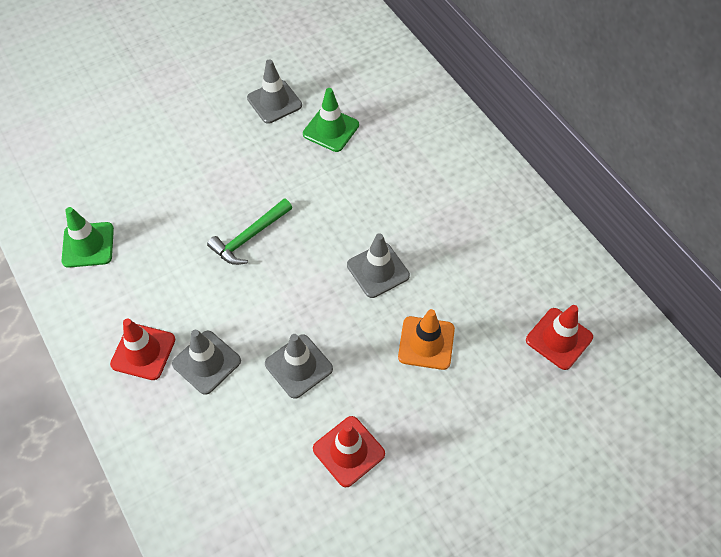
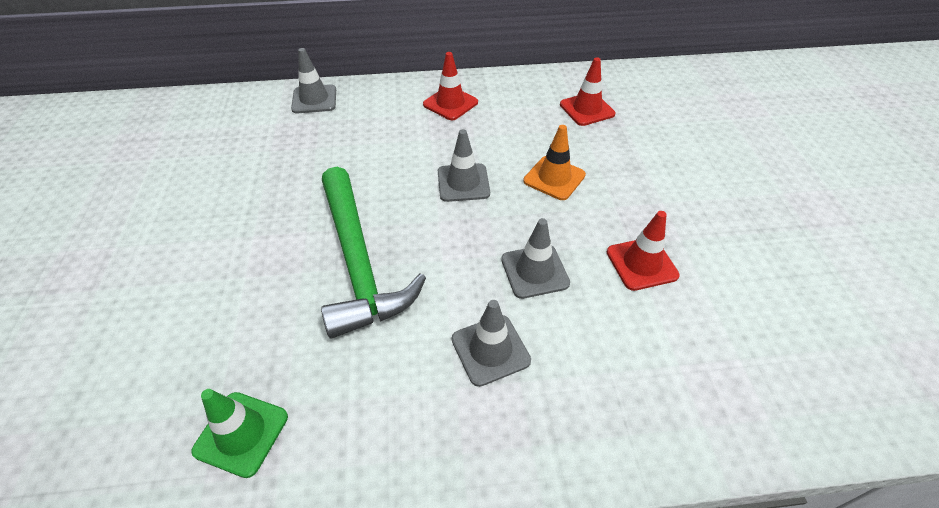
camera: 65 degrees left, 10 degrees down
red traffic cone [110,319,175,380] -> red traffic cone moved to [423,52,478,120]
green hammer [207,198,292,265] -> green hammer [321,167,426,339], size x1.91
grey traffic cone [247,59,302,124] -> grey traffic cone moved to [291,48,336,113]
green traffic cone [303,88,359,152] -> none

